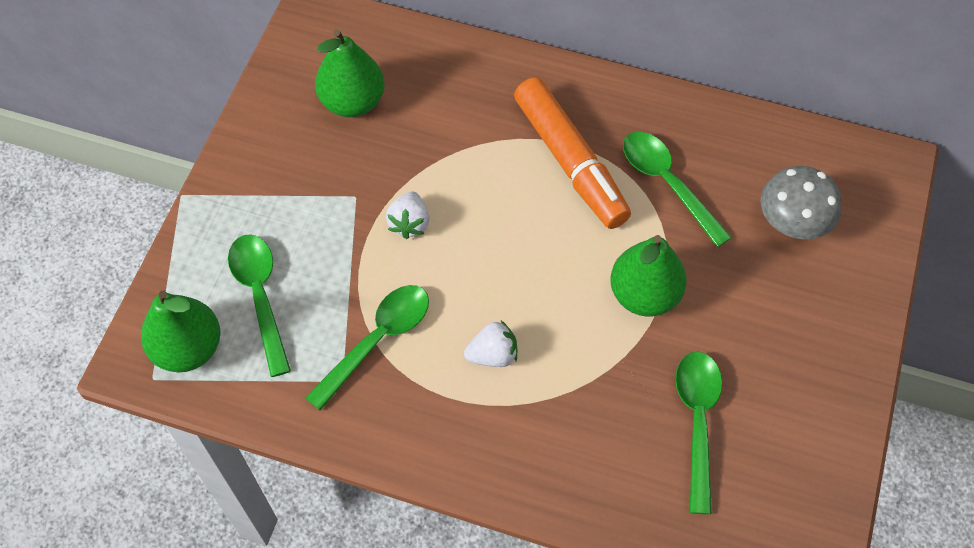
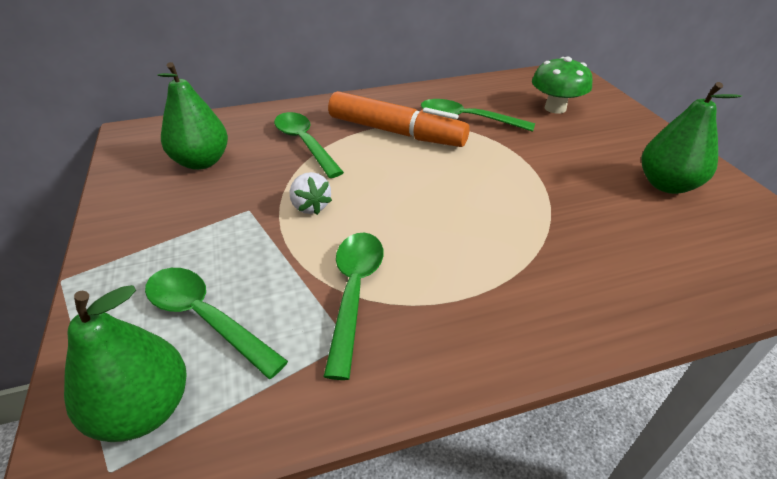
camera: 35 degrees left, 20 degrees down
white strawberry [464,321,517,367] -> none
green pear [610,235,687,317] -> green pear moved to [642,82,742,194]
green spoon [675,352,722,514] -> green spoon moved to [274,112,344,178]
grey mushroom [760,166,842,239] -> green mushroom [532,56,593,114]

